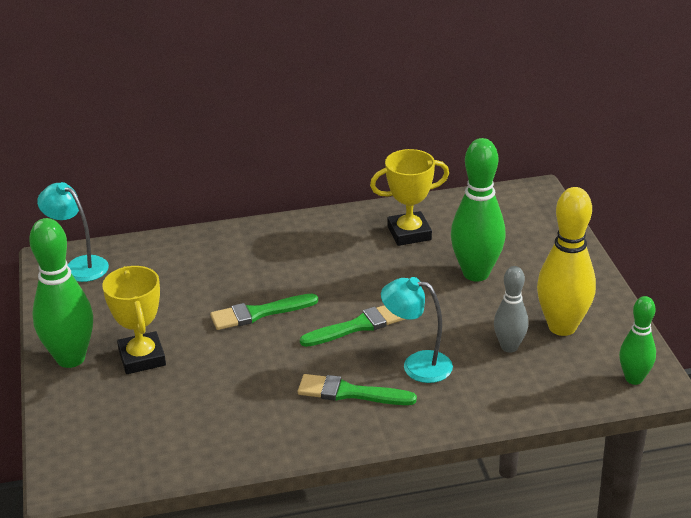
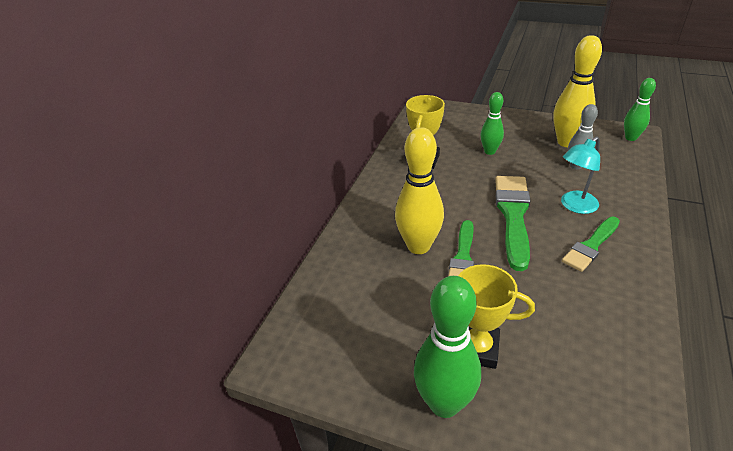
camera: 55 degrees left, 5 degrees up
turquoise lamp [37,182,109,282] -> none
green brush [300,305,405,347] -> green brush [495,176,530,271], size x1.57
green bowling pin [451,138,506,281] -> green bowling pin [480,92,504,155], size x0.59
none -> yellow bowling pin [395,127,444,254]

